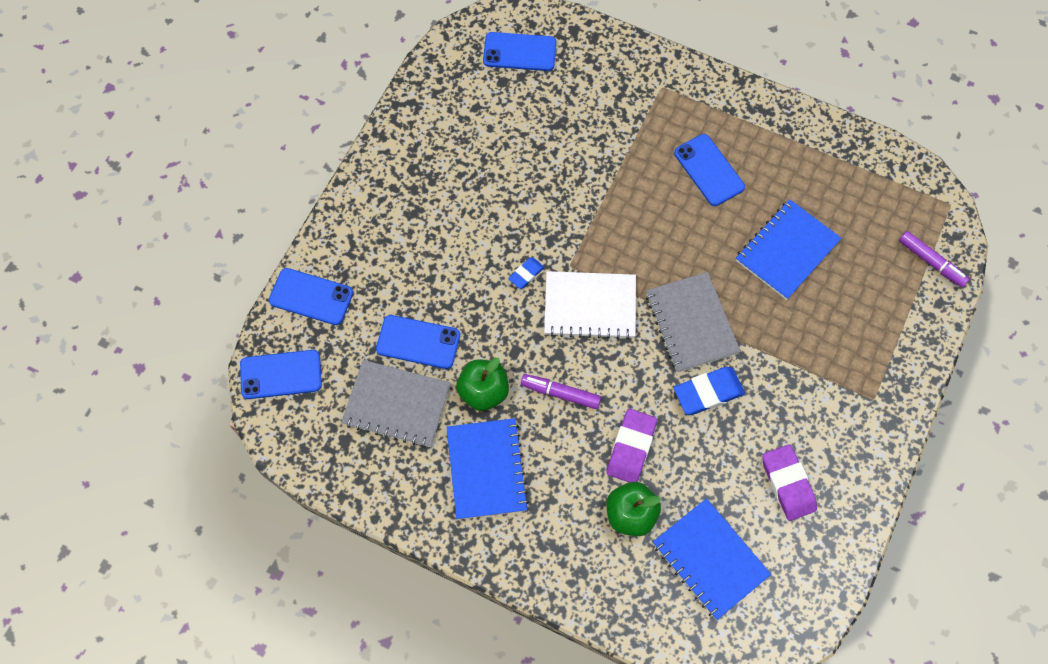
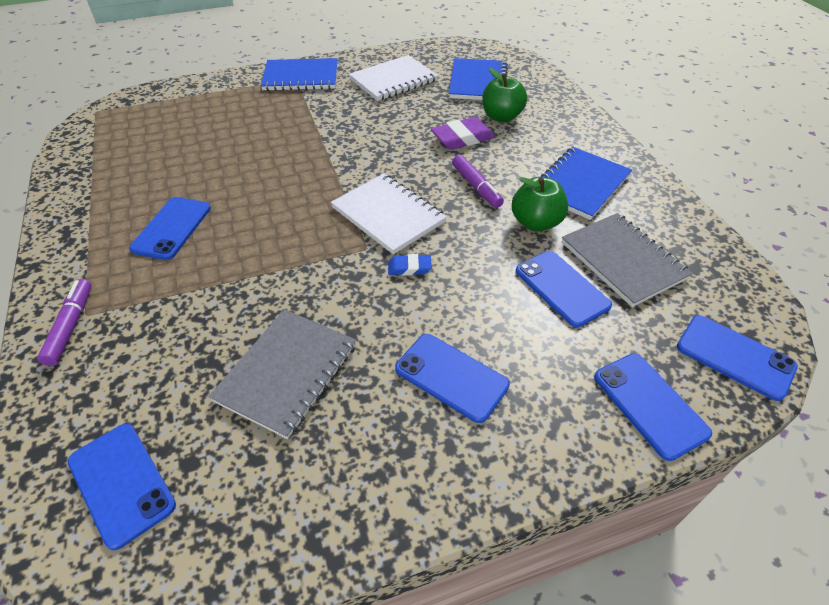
camera: 135 degrees left, 20 degrees down
grey notebook [646,272,741,372] -> grey notebook moved to [208,309,356,439]
blue eraser [674,367,745,415] -> none
blue notebook [736,199,842,300] -> blue notebook moved to [261,58,337,91]
purple eraser [762,444,817,521] -> white notebook [349,55,438,101]
purple marker [899,231,970,288] -> purple marker moved to [37,279,92,366]
none -> blue phone [395,334,510,423]

